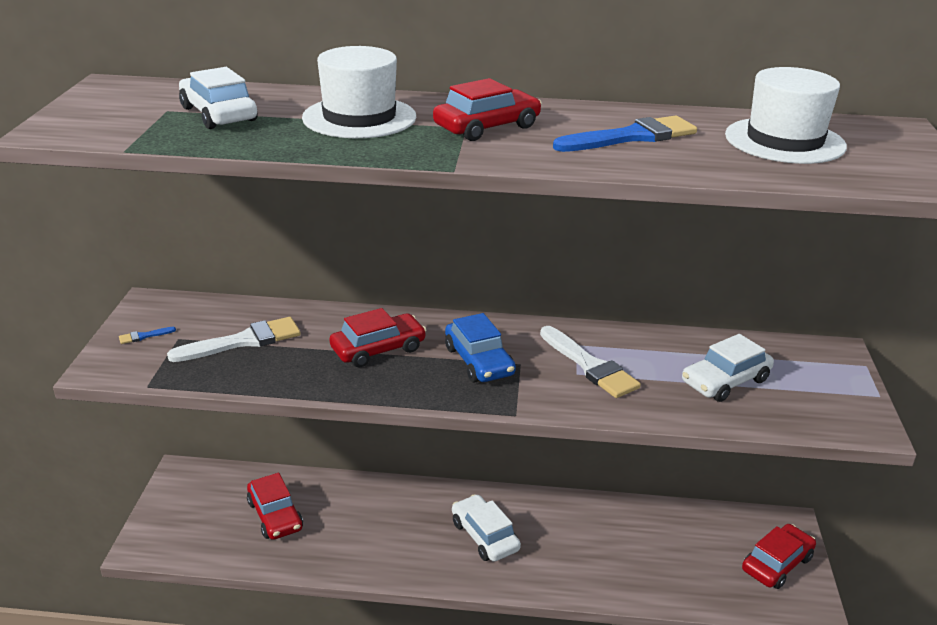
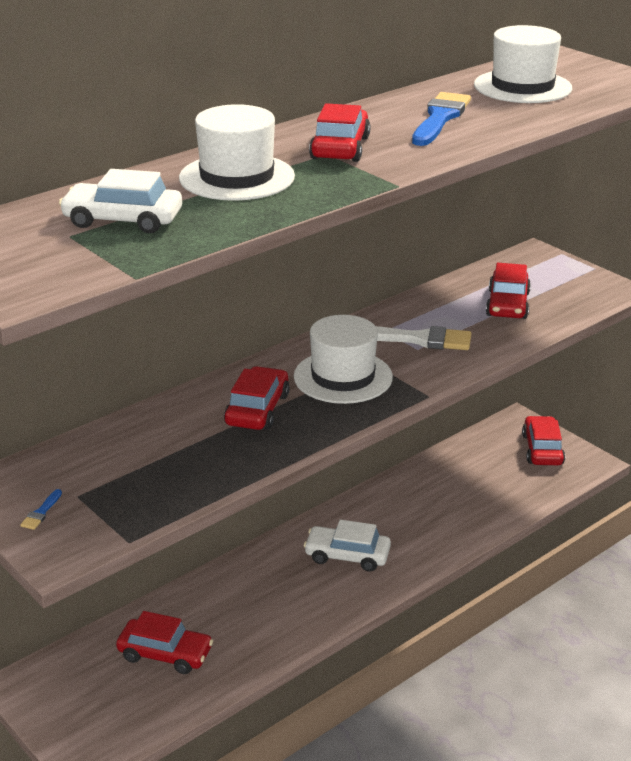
camera: 45 degrees left, 0 degrees up
white brush [167,317,301,362] -> none
blue car [445,313,516,382] -> white hat [294,315,393,404]
white car [682,334,774,402] -> red car [486,263,531,319]

